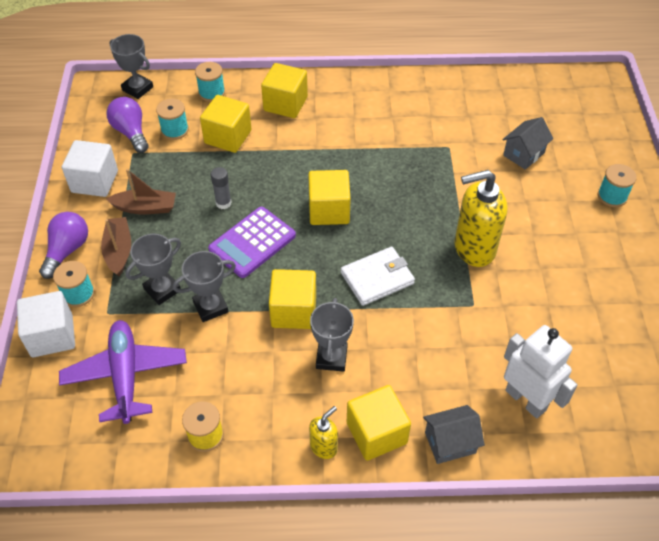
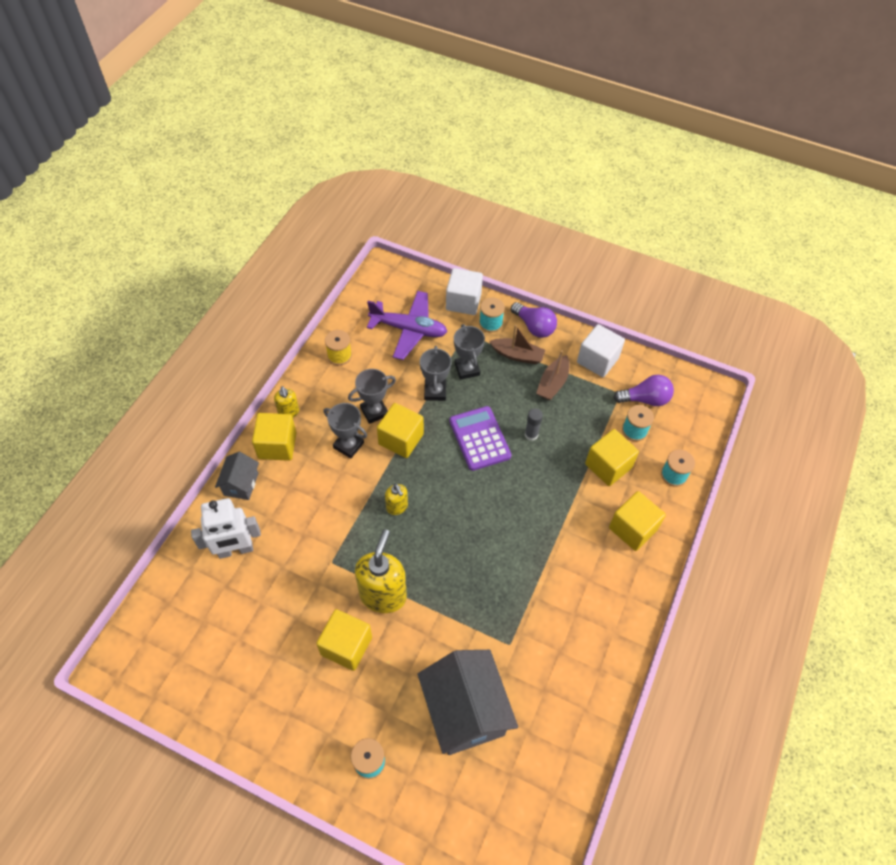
camera: 115 degrees right, 5 degrees up
grey trophy [109,34,153,99] -> grey trophy moved to [348,369,396,424]
yellow cube [308,170,351,225] -> yellow cube moved to [316,609,372,671]
white wallet [341,247,415,306] -> yellow soap dispenser [385,484,408,515]
grey house [502,117,554,170] -> grey house [418,650,518,755], size x1.94

